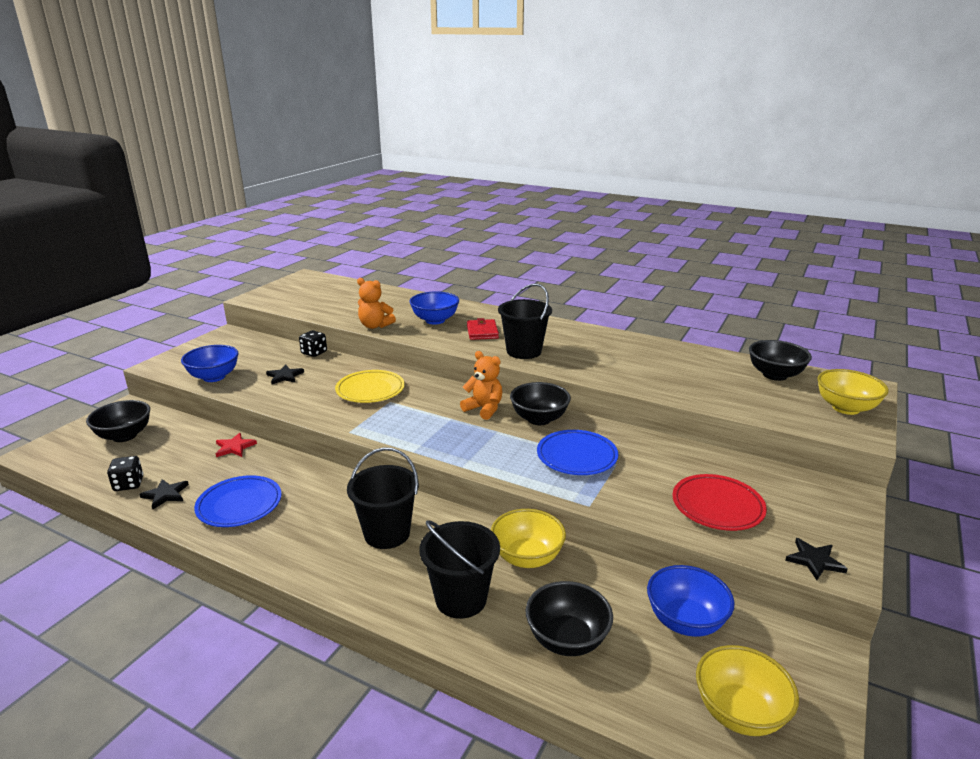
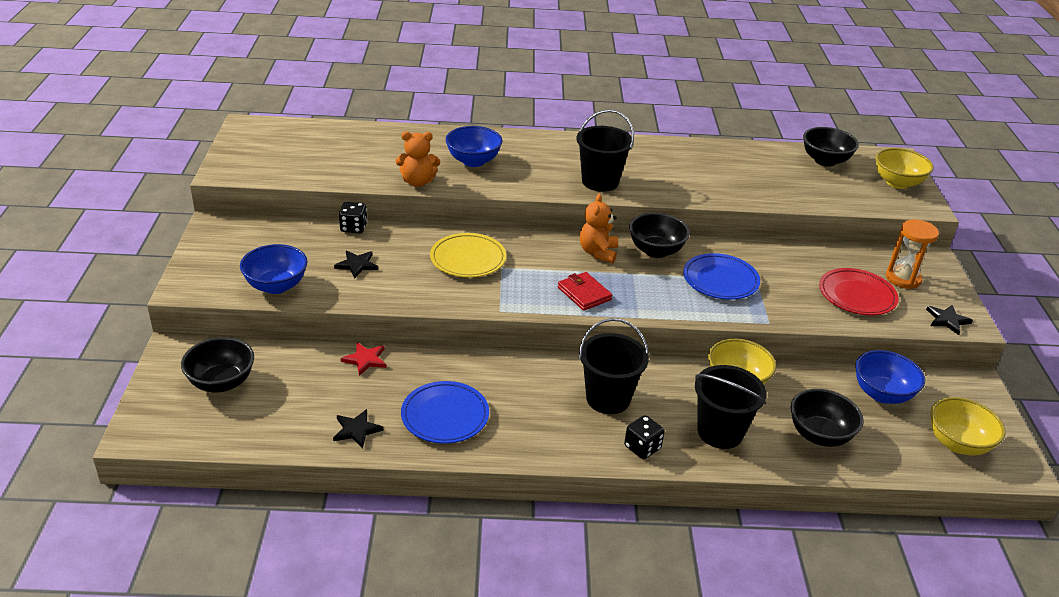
camera: 30 degrees left, 10 degrees up
black dice [107,456,143,491] -> black dice moved to [624,415,665,459]
orange teddy bear [460,351,503,420] -> orange teddy bear turned 90 degrees counterclockwise [580,194,618,263]
red wallet [467,318,499,340] -> red wallet moved to [558,272,612,311]
none -> orange hourglass [886,219,939,289]

